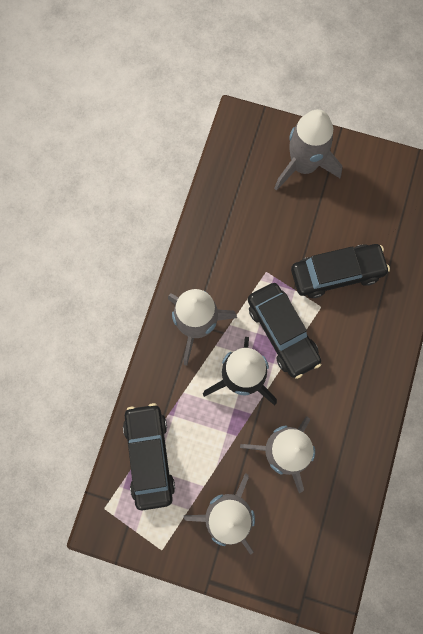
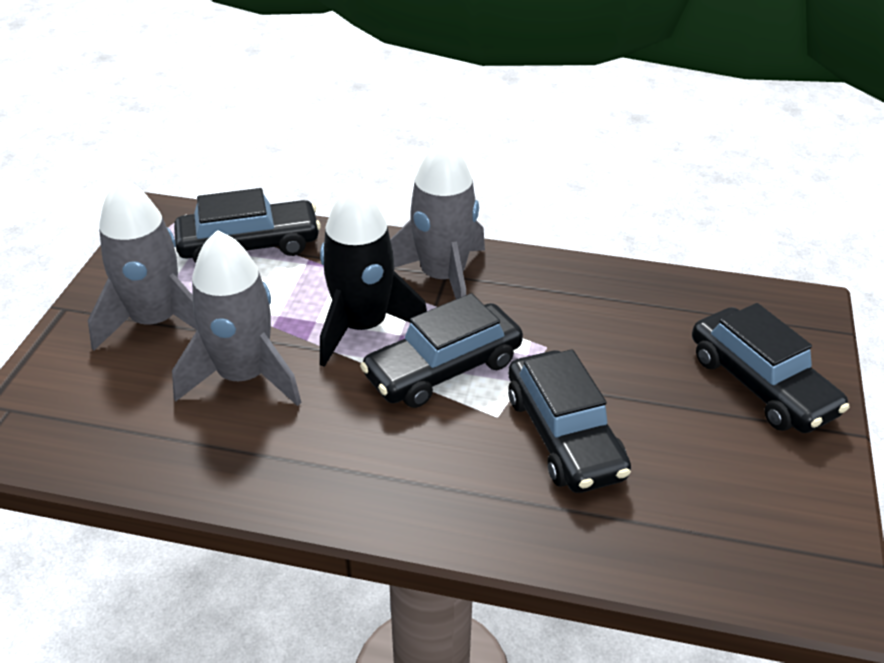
camera: 85 degrees right, 35 degrees down
grey rocket [274,109,343,191] -> black car [692,303,850,433]

